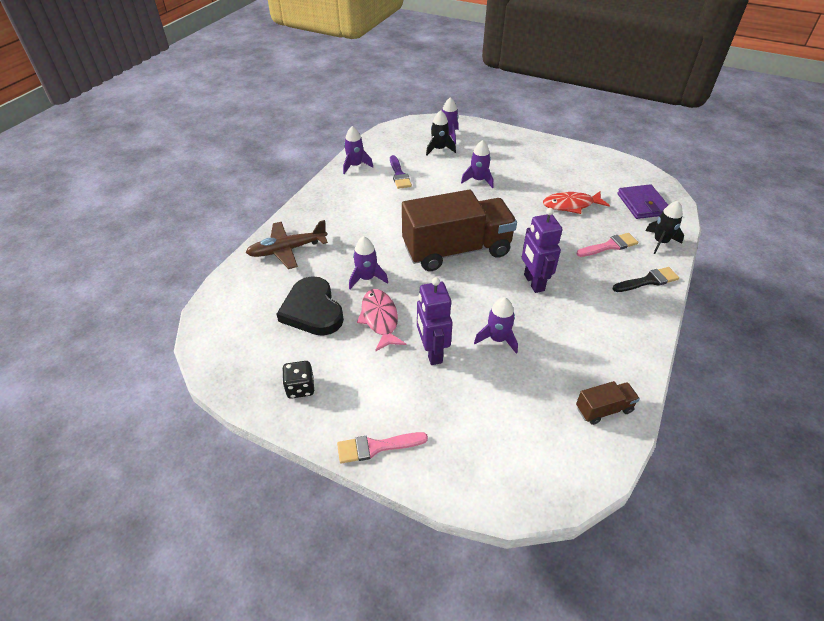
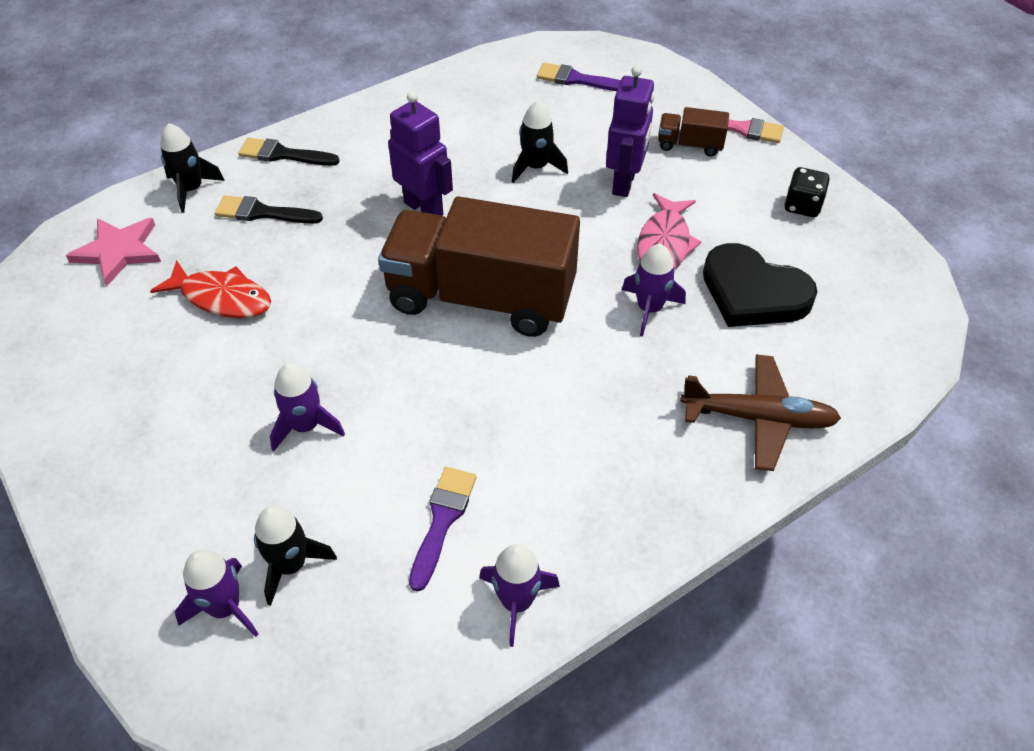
camera: 150 degrees left, 5 degrees up
black heart [276,276,344,336] -> black heart turned 120 degrees clockwise [703,243,818,327]
purple rocket [474,297,518,354] -> black rocket [512,101,568,183]
purple robot [522,208,562,293] -> purple robot turned 60 degrees counterclockwise [388,91,453,216]
brown truck [576,381,640,425] -> brown truck moved to [658,107,729,157]
pink brush [577,233,638,257] -> black brush [215,195,323,224]
purple wallet [617,184,668,219] -> pink star [66,218,161,286]
none -> purple brush [537,63,621,91]

